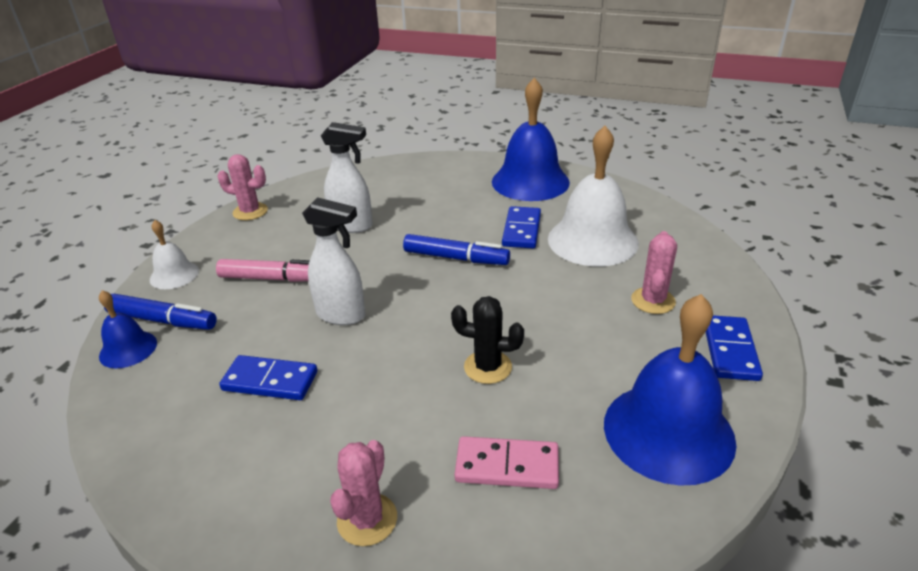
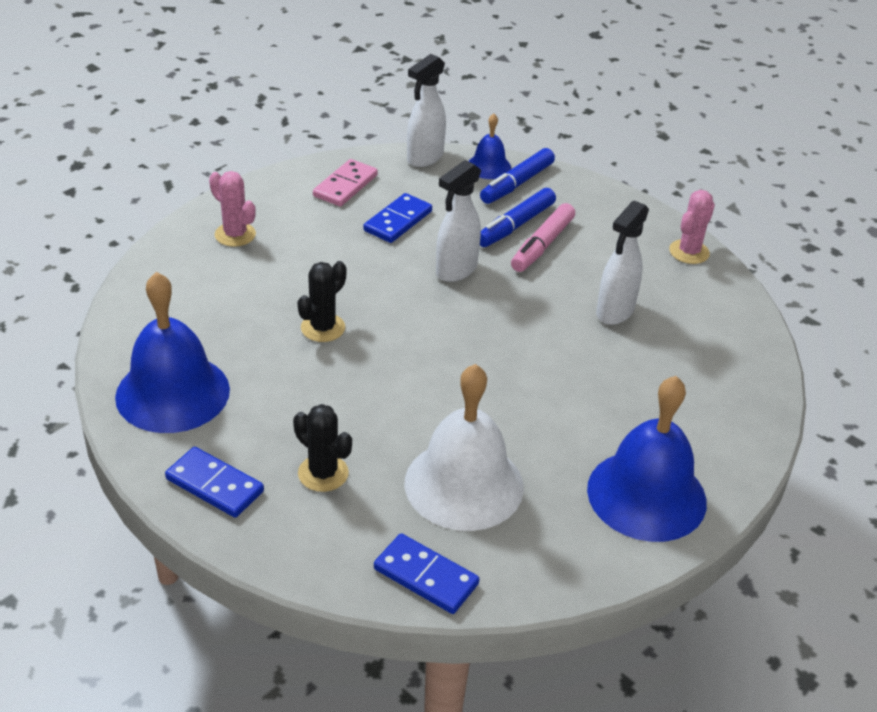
camera: 110 degrees right, 5 degrees up
white bell [150,220,199,289] -> none
blue marker [403,234,510,265] -> blue marker moved to [480,188,556,247]
pink domino [455,436,559,489] -> pink domino moved to [313,159,378,206]
blue domino [502,206,541,248] -> blue domino moved to [374,533,479,614]
pink cactus [631,231,677,314] -> black cactus [293,404,352,492]
none -> white spray bottle [407,54,446,167]

